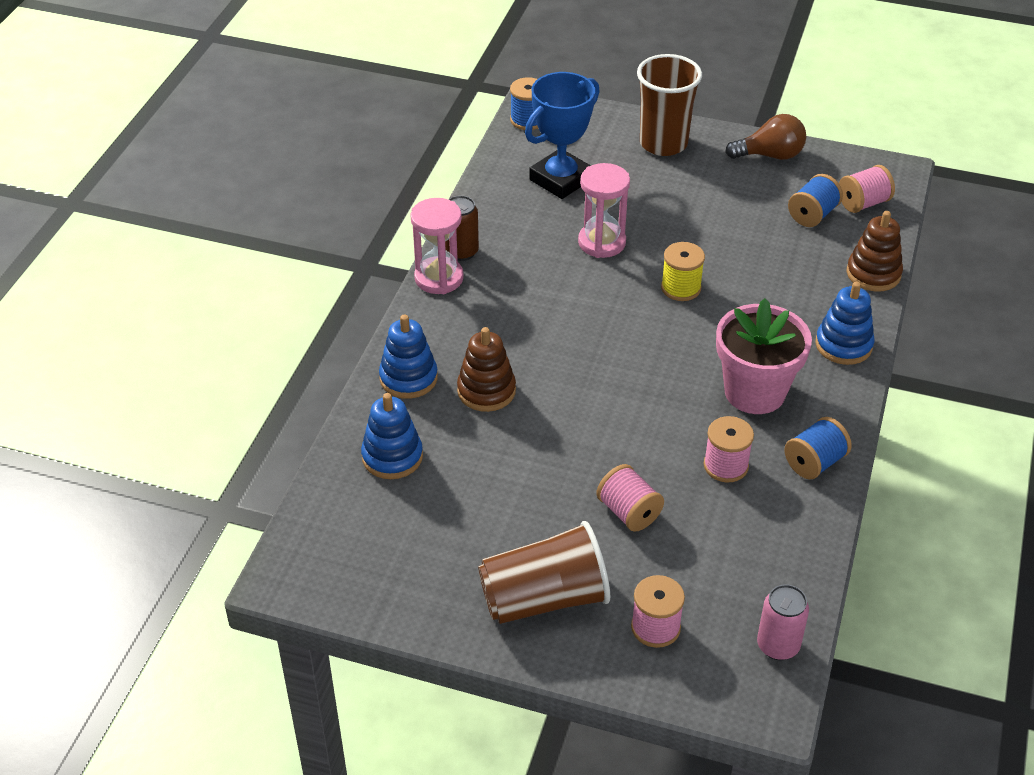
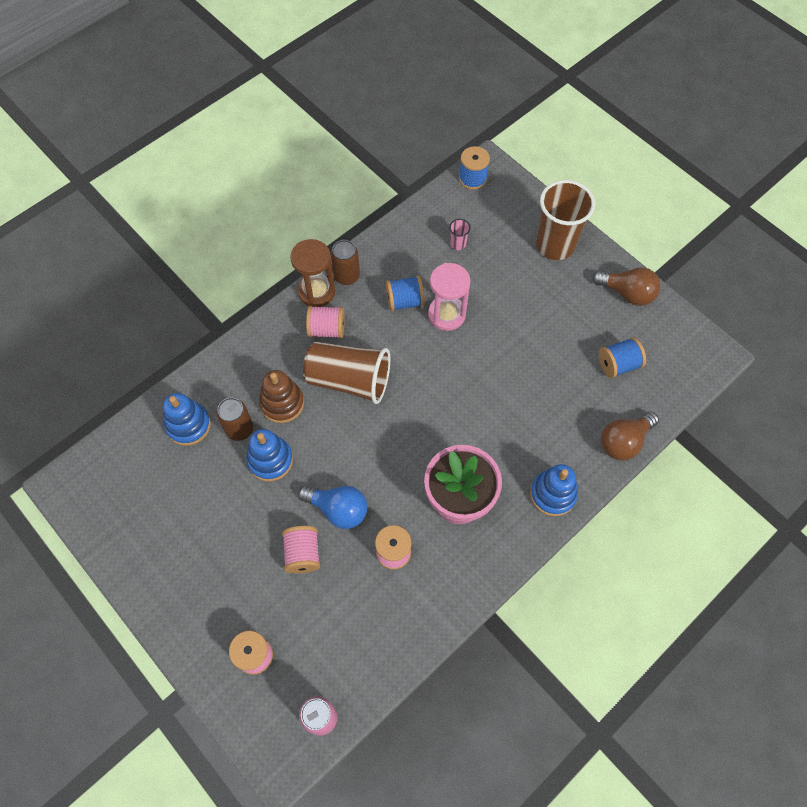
camera: 30 degrees right, 20 degrees up
blue stacking toy [379,314,438,399] -> blue stacking toy moved to [246,429,293,481]
pink hourglass [410,198,464,294] -> brown hourglass [290,239,335,307]
brown cup [478,521,610,624] -> brown cup moved to [303,341,390,404]
blue trophy [525,72,600,199] -> pink cup [449,219,471,250]
yellow spool [661,242,705,301] -> none
blue spool [784,417,852,479] -> blue spool moved to [386,276,425,311]
pink spool [839,165,895,213] -> pink spool moved to [306,306,345,338]
brown stacking toy [846,211,903,292] -> brown light bulb [601,412,659,461]
none -> brown can [217,398,253,441]
none -> blue light bulb [298,486,368,529]

